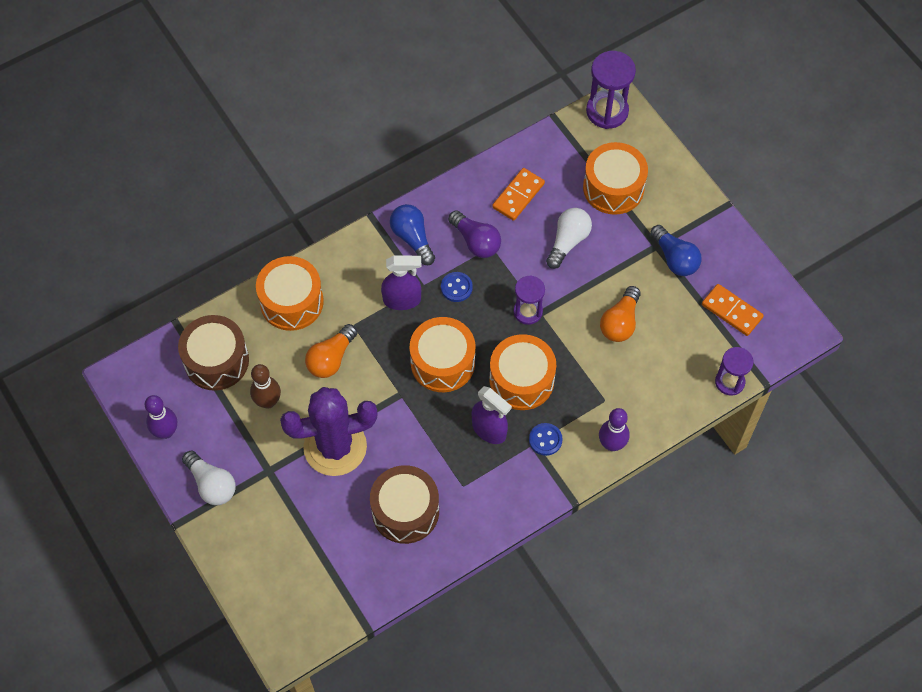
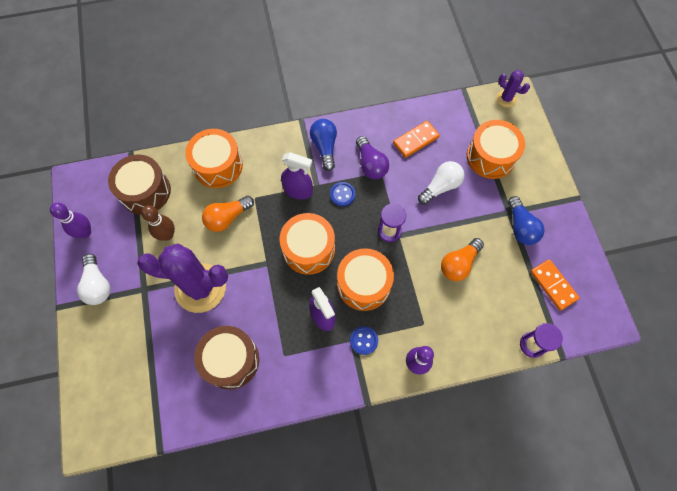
camera: 20 degrees right, 5 degrees up
purple hourglass [586,51,636,129] -> purple cactus [496,70,530,107]

